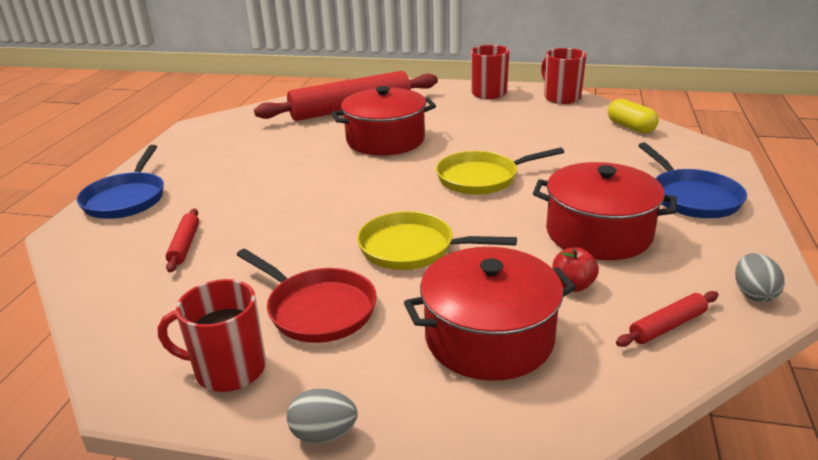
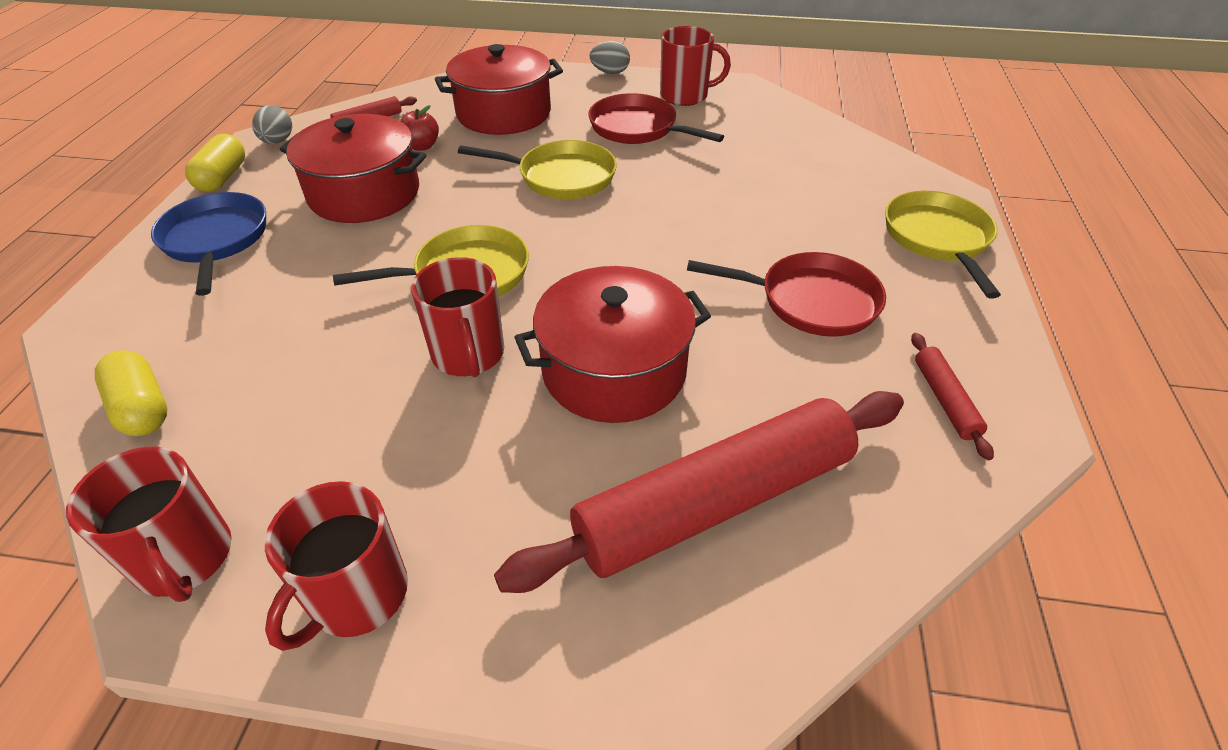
camera: 175 degrees right, 15 degrees up
blue pan [77,145,164,219] -> yellow pan [885,191,1001,299]
red rolling pin [166,208,199,272] -> red rolling pin moved to [911,333,994,460]
none -> yellow capsule [185,134,245,192]
none -> red mug [411,257,504,377]
none -> red pan [687,252,886,337]

